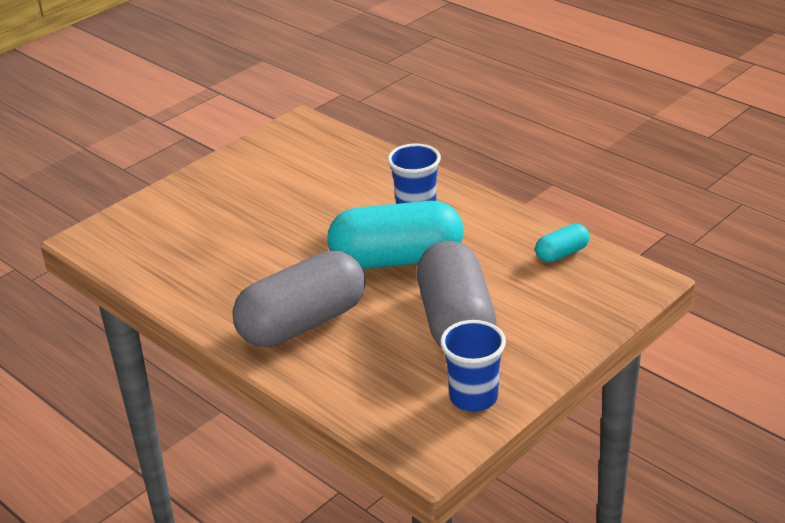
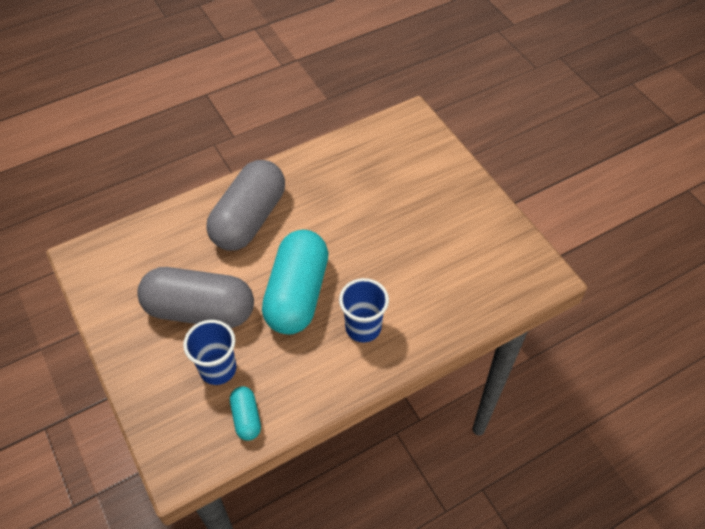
camera: 105 degrees right, 20 degrees up
grey capsule [232,250,365,347] -> grey capsule turned 45 degrees clockwise [206,160,285,251]
blue cup [440,320,506,412] -> blue cup moved to [183,320,237,385]

